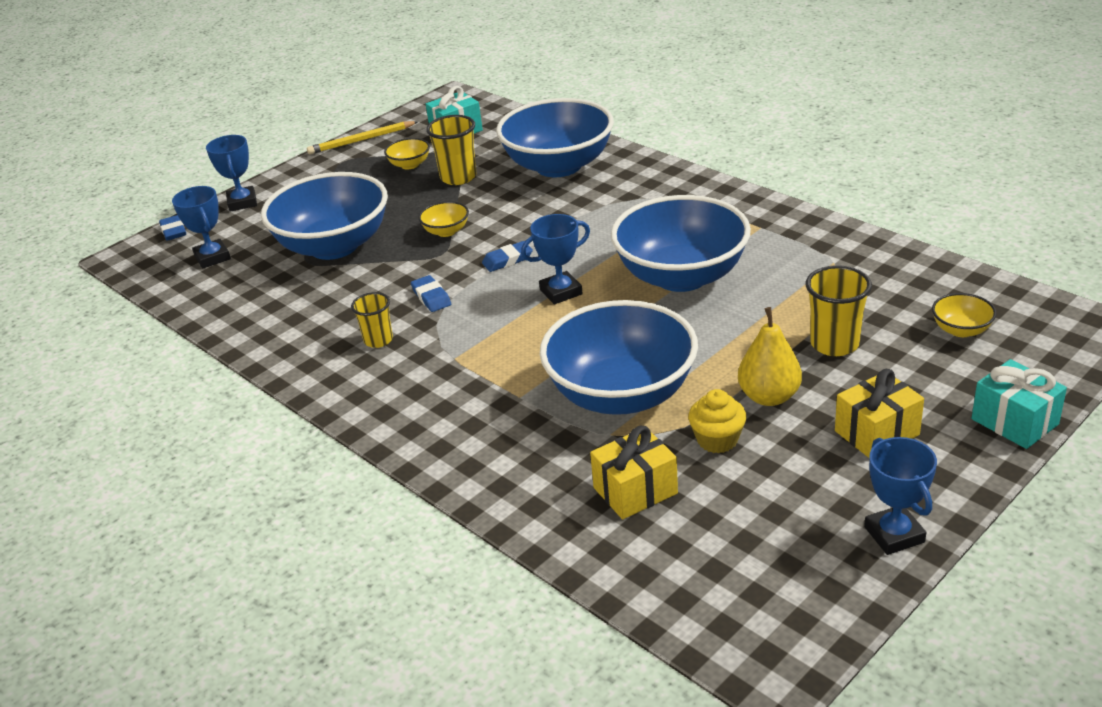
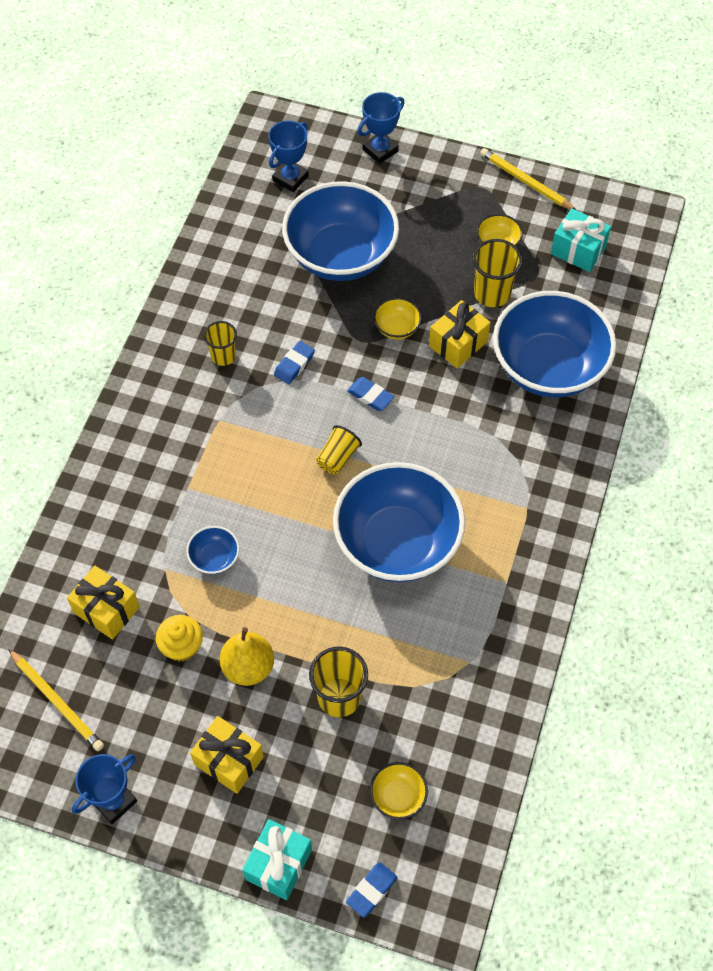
camera: 60 degrees right, 25 degrees up
blue eraser [159,215,186,241] -> blue eraser moved to [346,862,398,918]
blue trophy [521,214,590,304] -> yellow cup [316,425,362,474]
blue bowl [540,300,698,415] -> blue bowl [186,526,239,574], size x0.41
none -> yellow pencil [8,649,104,751]
none -> yellow gift [429,300,491,368]

